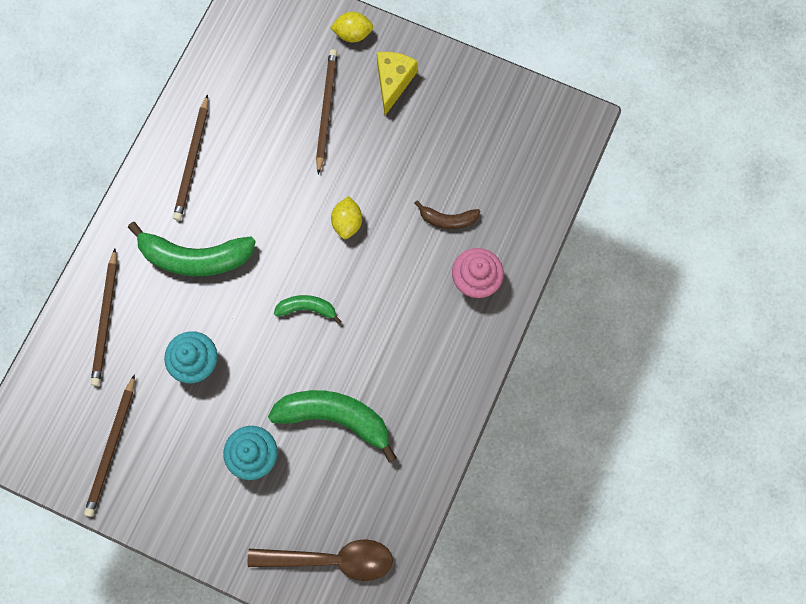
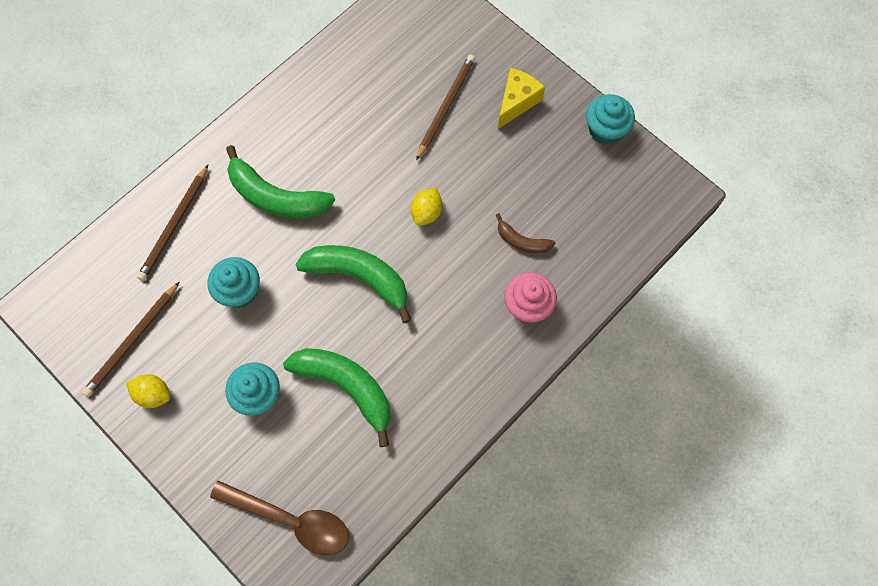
camera: 20 degrees right, 5 degrees down
brown pencil [173,94,208,221] -> none
green banana [274,295,341,324] -> green banana [295,245,411,323], size x1.91
yellow lemon [330,12,373,43] -> yellow lemon moved to [126,374,171,408]
none -> turquoise cupcake [586,94,635,145]

